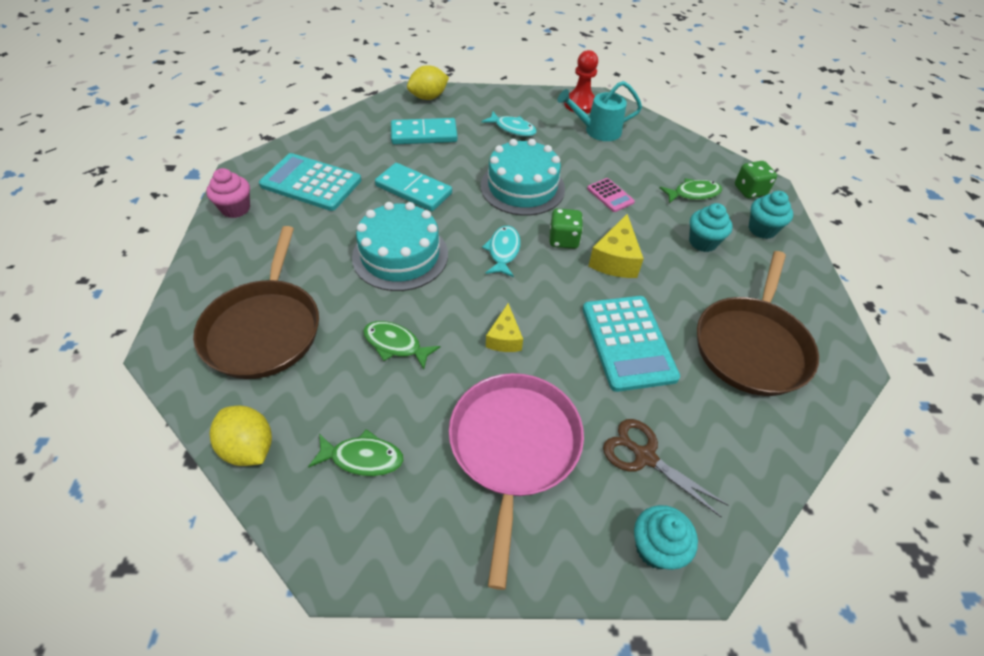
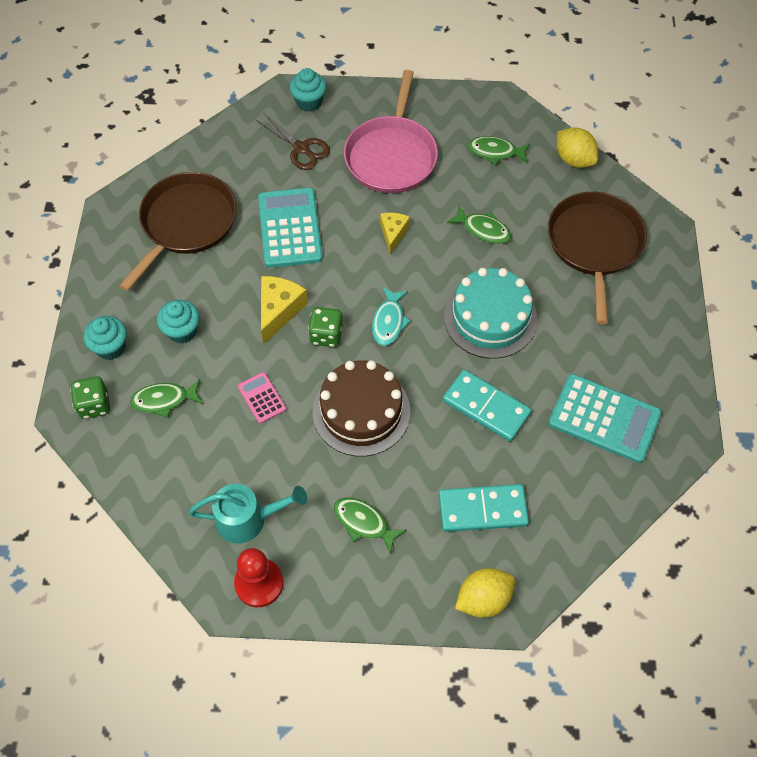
camera: 175 degrees left, 10 degrees up
pink cupcake [206,168,250,218] -> none
turquoise fish [481,112,537,137] -> green fish [334,497,407,555]
turquoise cake [481,139,565,216] -> brown cake [313,360,410,456]

